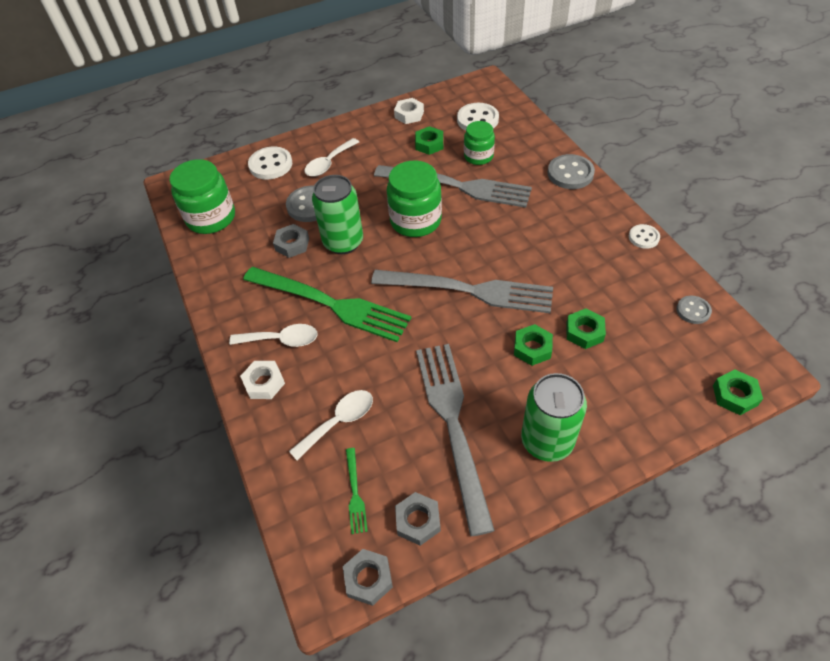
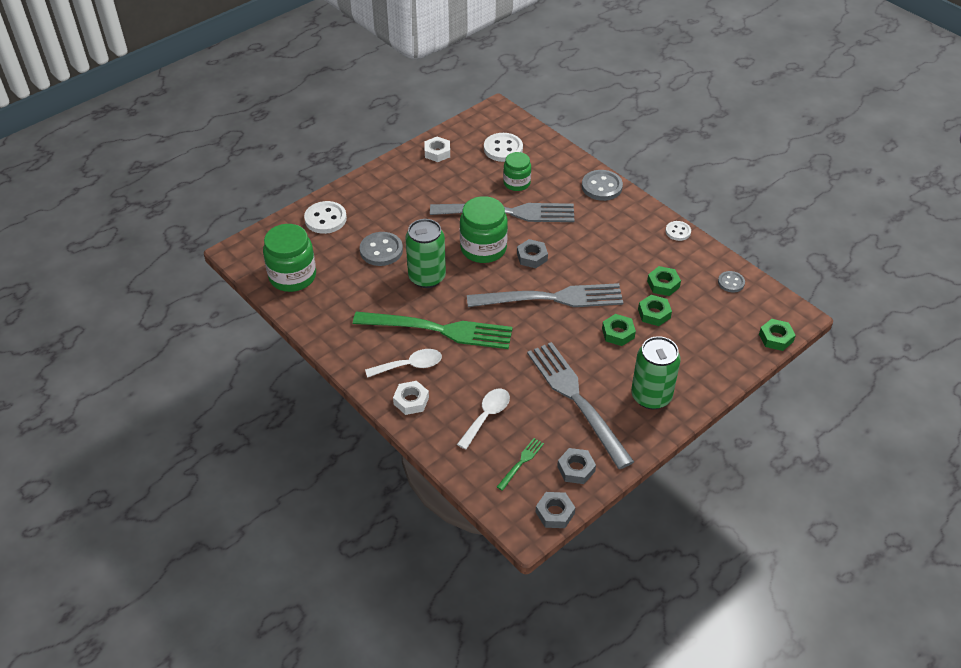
camera: 20 degrees left, 5 degrees down
grey nut [273,224,309,258] -> grey nut moved to [517,239,548,268]
white spoon [304,138,359,177] -> none
green fork [346,448,368,534] -> green fork turned 120 degrees counterclockwise [497,438,544,491]
green nut [415,126,443,155] -> green nut moved to [647,266,681,296]

